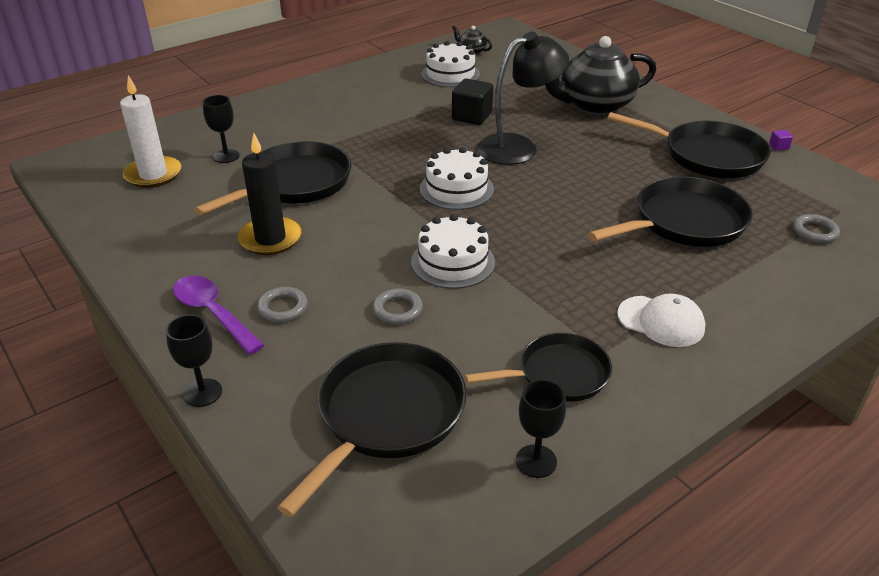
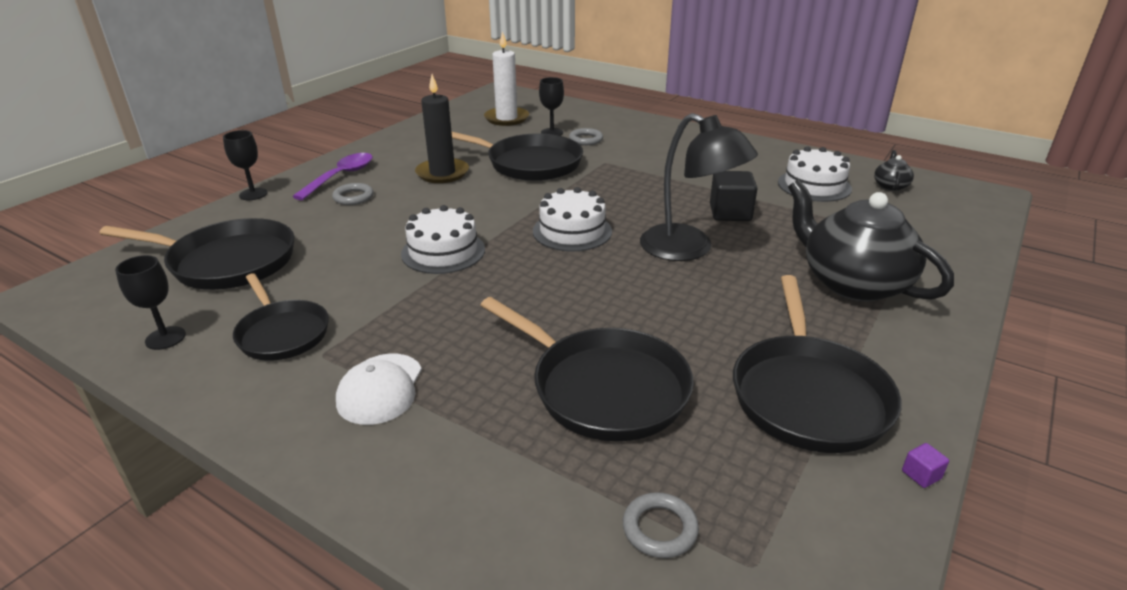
camera: 70 degrees right, 5 degrees down
grey ring [373,288,423,324] -> grey ring moved to [569,128,603,145]

